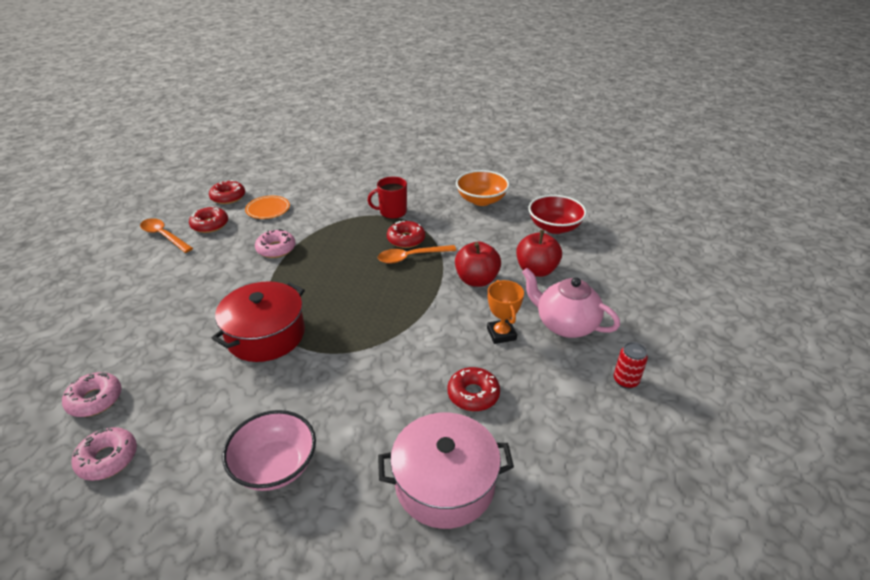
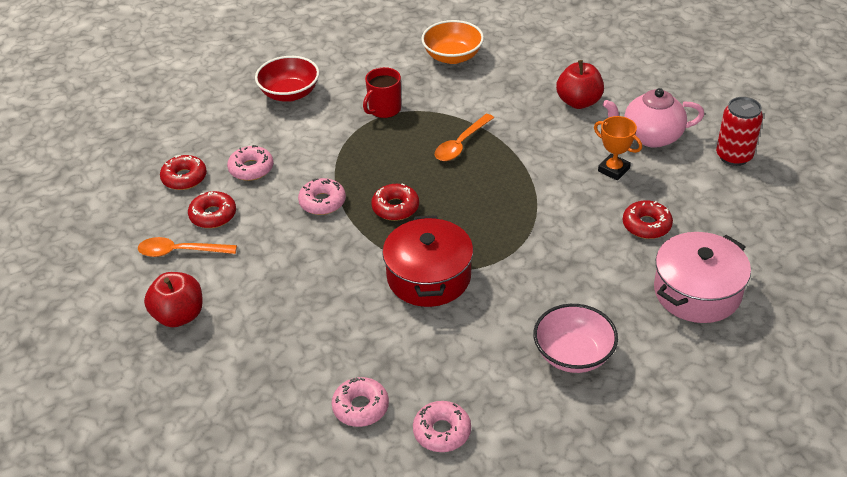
camera: 35 degrees left, 5 degrees up
orange plate [245,196,290,219] -> pink donut [227,145,273,181]
red donut [387,221,425,248] -> red donut moved to [371,184,419,221]
red apple [455,241,501,287] -> red apple moved to [144,272,203,327]
red bowl [528,195,587,234] -> red bowl moved to [255,56,319,102]
red can [614,342,648,389] -> red can [716,97,763,166], size x1.59

